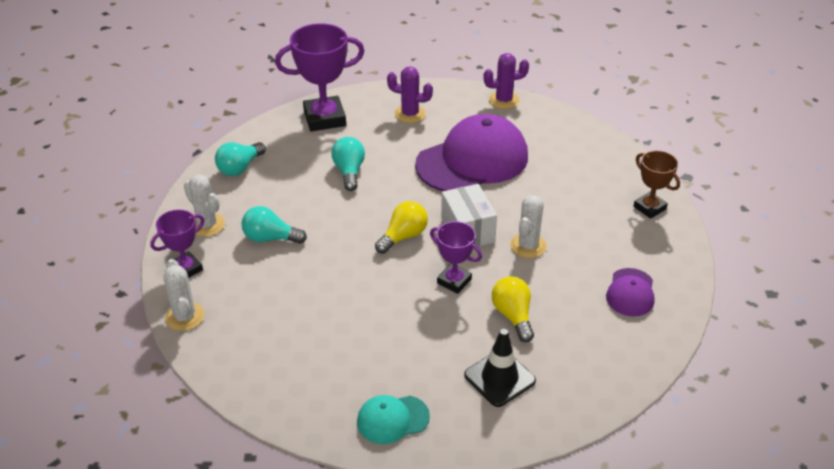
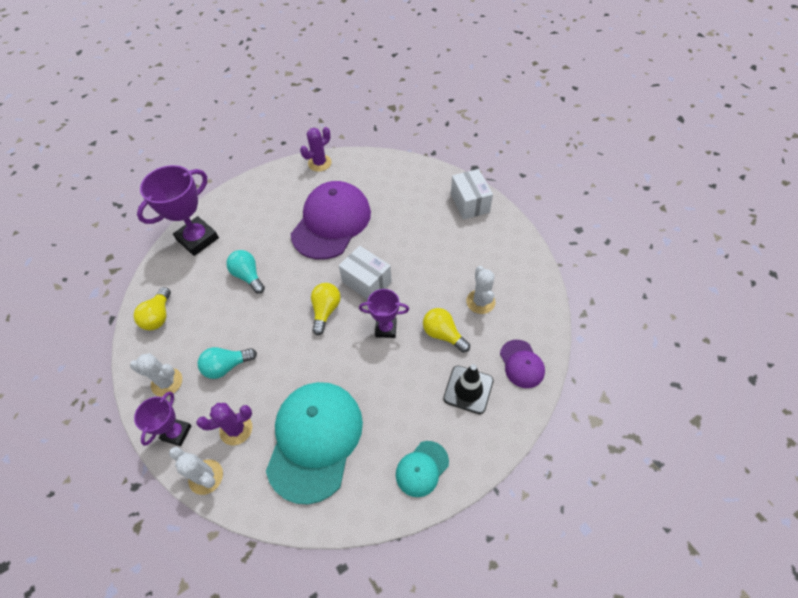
camera: 30 degrees left, 15 degrees up
turquoise light bulb [215,142,266,176] -> yellow light bulb [133,287,171,330]
purple cactus [387,67,433,123] -> purple cactus moved to [196,403,252,445]
white cactus [510,195,547,258] -> white cactus moved to [466,266,496,314]
purple cap [606,268,655,316] -> purple cap moved to [500,340,545,388]
brown trophy [633,150,680,219] -> white box [451,169,493,219]
none -> turquoise cap [266,382,363,505]

